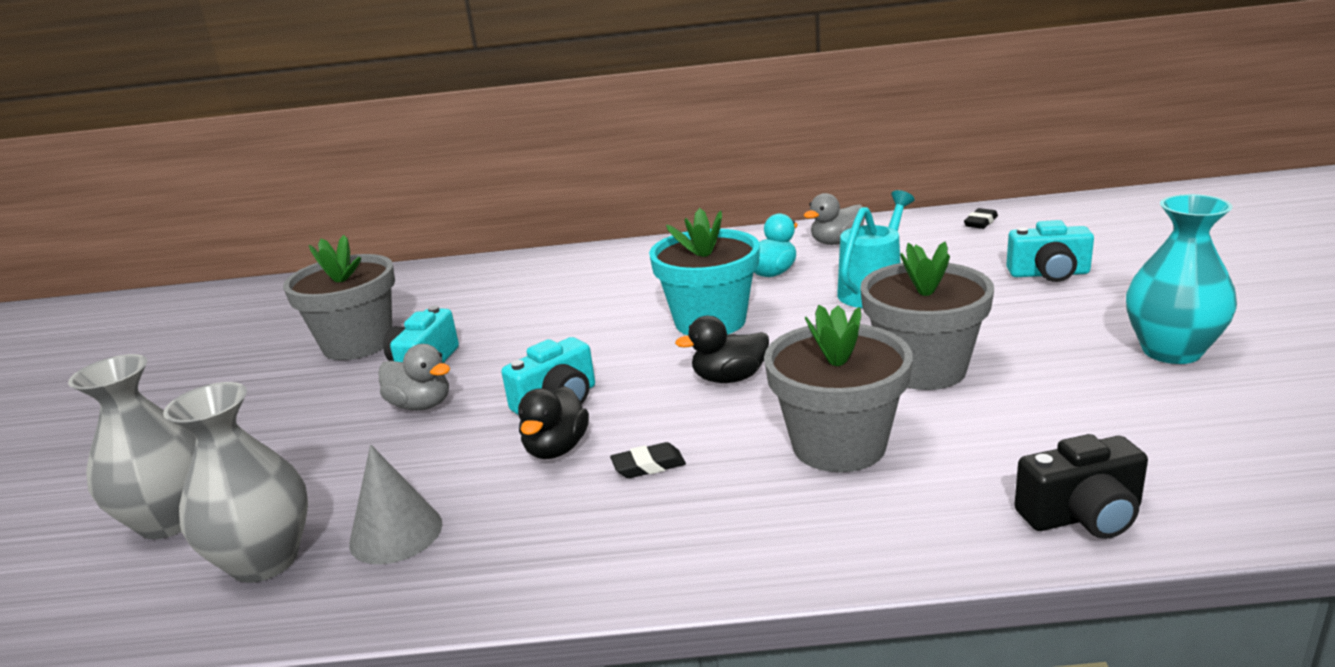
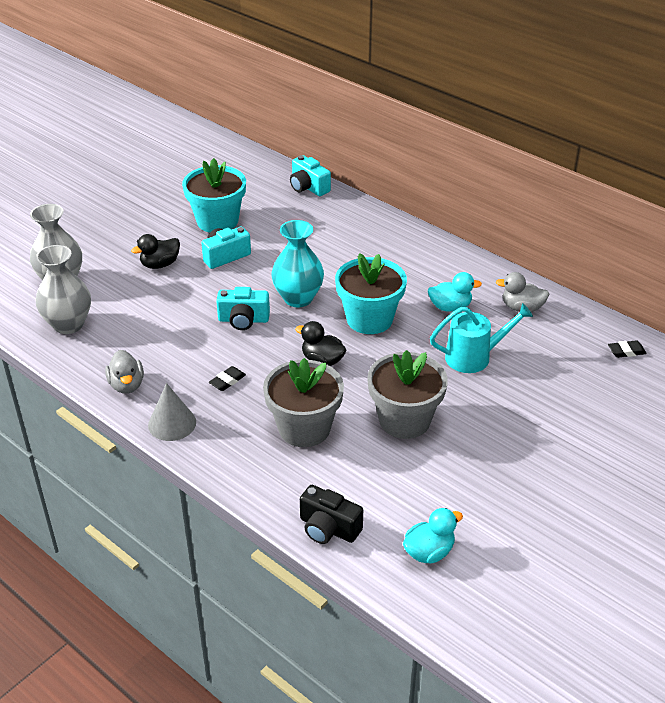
camera: 40 degrees right, 15 degrees up
grey flower pot [283,235,395,360] -> turquoise flower pot [182,158,246,233]
grey cone [349,445,442,564] -> grey cone moved to [148,383,196,441]
grey duck [378,344,450,411] -> grey duck moved to [105,350,144,394]
black duck [518,386,589,459] -> black duck moved to [131,234,180,269]
black eraser [610,442,686,478] -> black eraser turned 75 degrees counterclockwise [209,366,246,391]
turquoise camera [1006,220,1094,282] -> turquoise camera moved to [290,155,331,196]
turquoise vase [1126,194,1237,364] -> turquoise vase moved to [272,220,324,307]
none -> turquoise duck [403,508,463,564]

